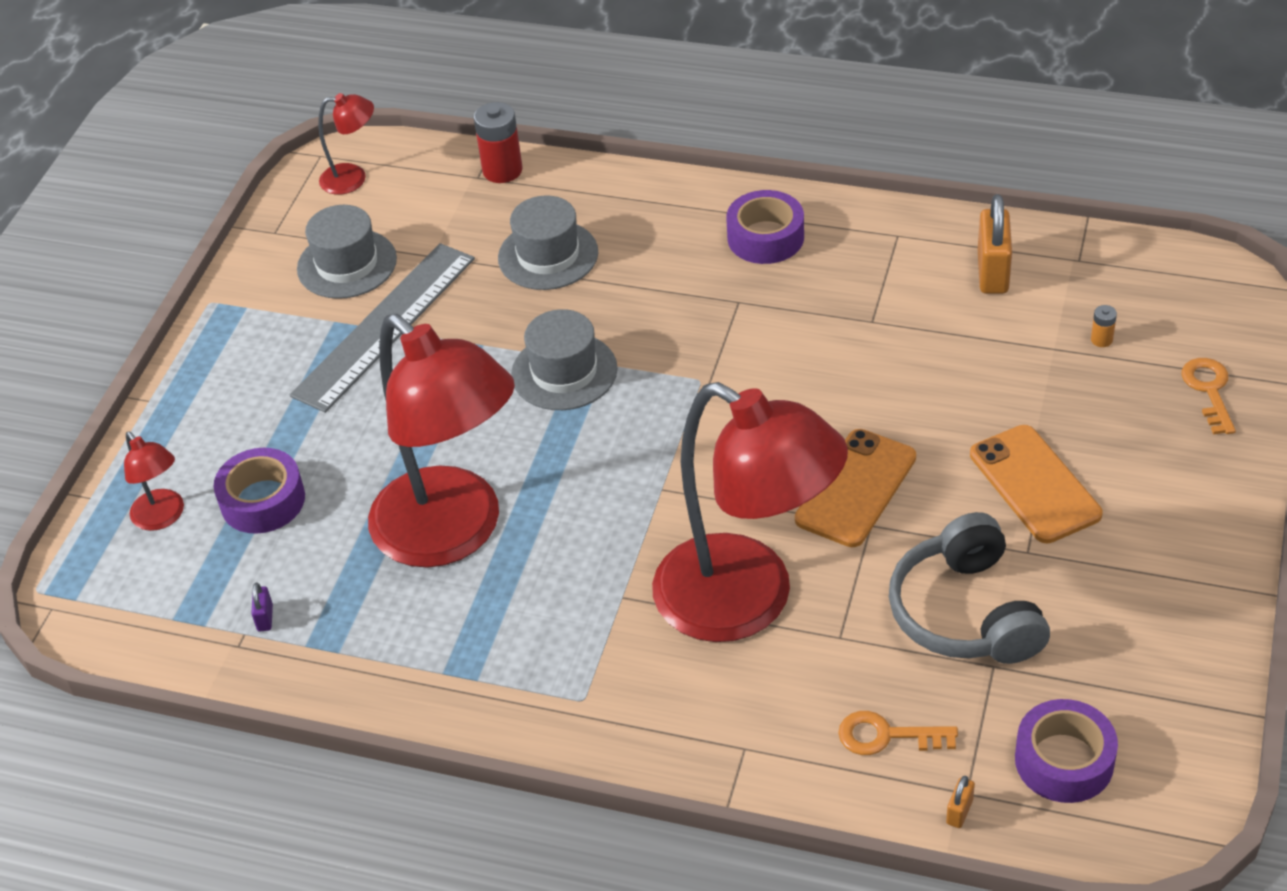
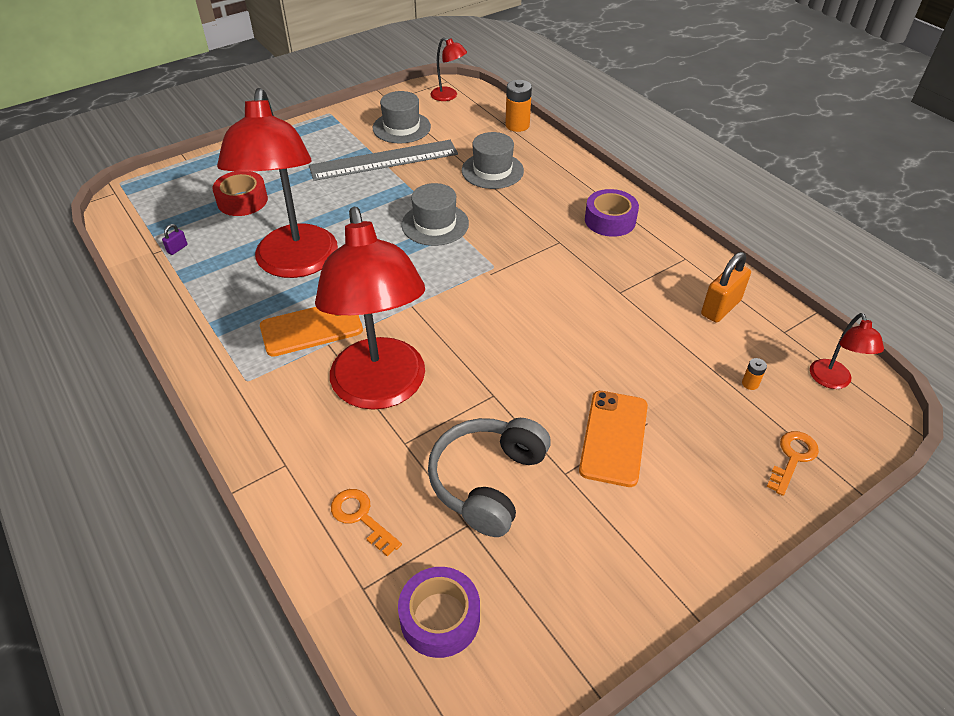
camera: 35 degrees right, 0 degrees up
red lamp [124,431,184,531] -> red lamp moved to [810,313,884,389]
purple tape [214,448,305,534] -> red tape [212,171,268,216]
red battery [474,102,523,183] -> orange battery [505,80,532,132]
orange phone [795,429,916,547] -> orange phone moved to [260,307,363,357]
orange padlock [946,776,975,828] -> none

